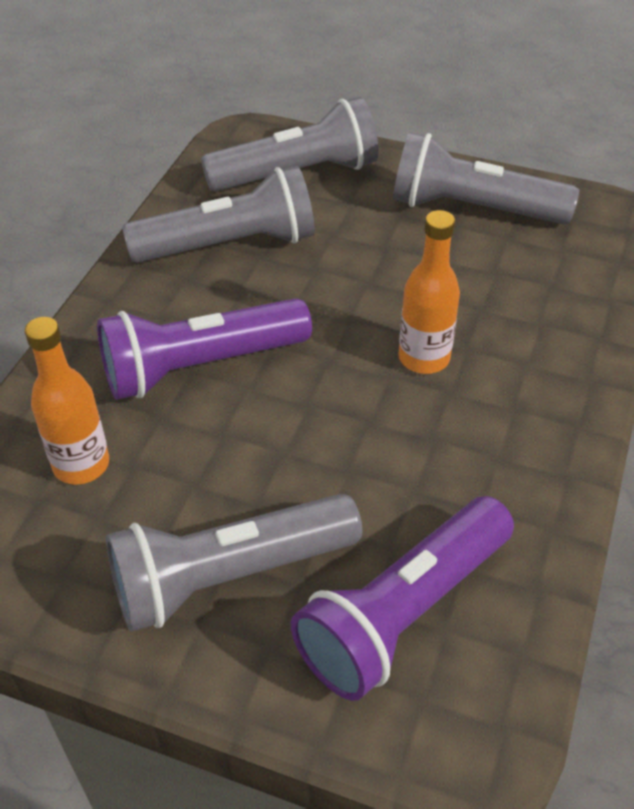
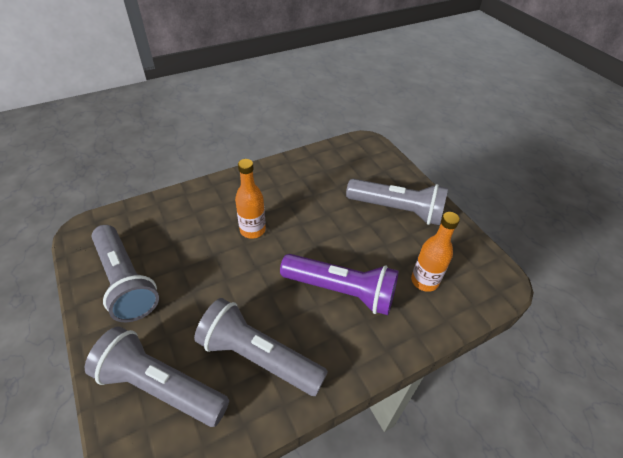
camera: 140 degrees left, 0 degrees up
purple flashlight [291,496,514,701] -> none

